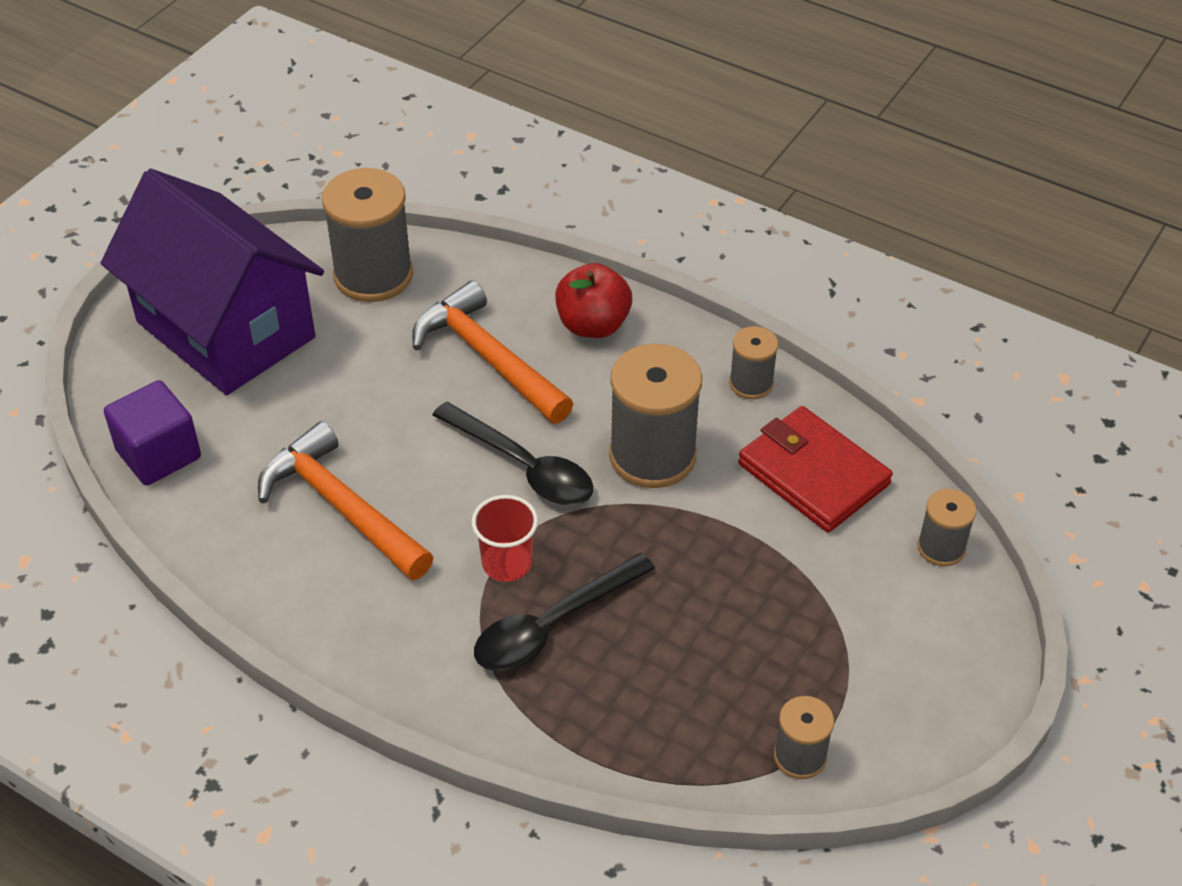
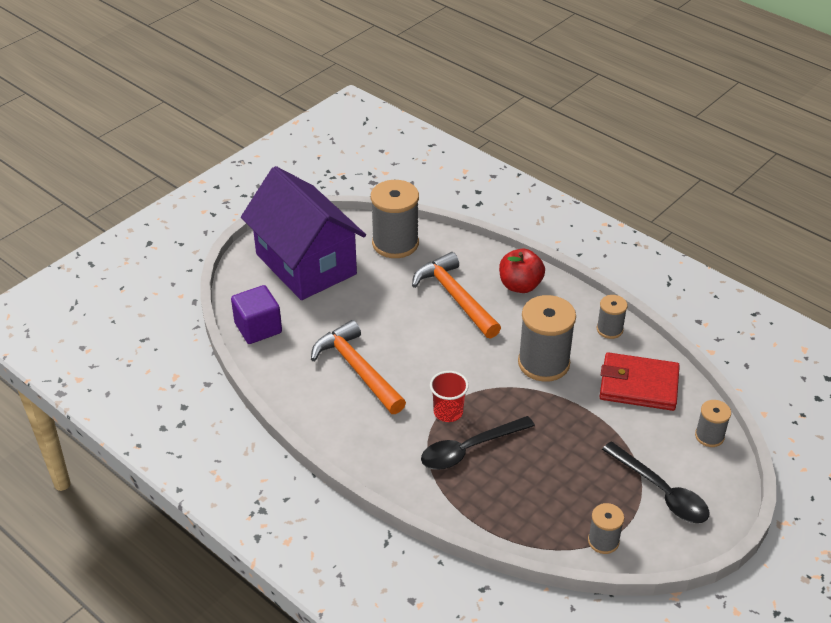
camera: 10 degrees right, 5 degrees down
black spoon [432,402,593,505] -> black spoon moved to [602,442,710,523]
red wallet [738,406,893,532] -> red wallet turned 45 degrees counterclockwise [600,352,680,411]

